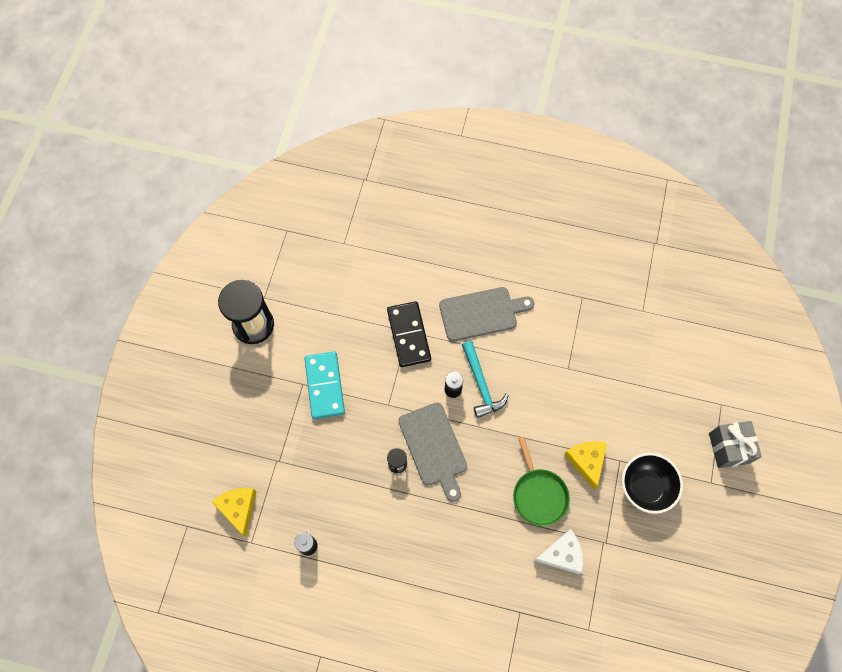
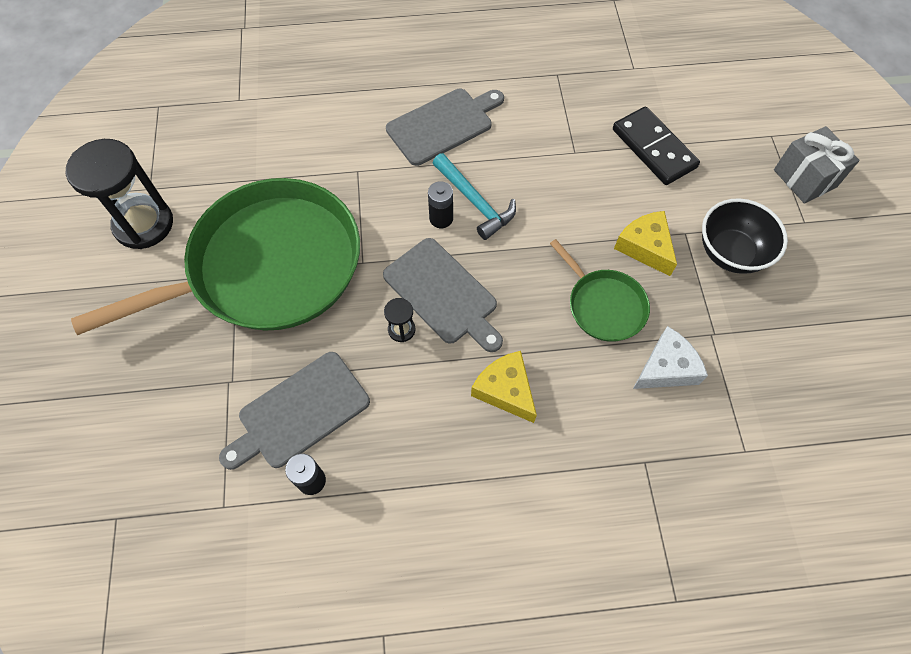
camera: 20 degrees left, 5 degrees down
yellow cheese [212,488,256,537] -> yellow cheese moved to [471,351,537,423]
turquoise domino [304,351,345,419] -> green pan [71,178,360,335]
black domino [387,301,431,367] -> black domino moved to [613,107,700,185]
none -> grey cutting board [219,352,370,470]

